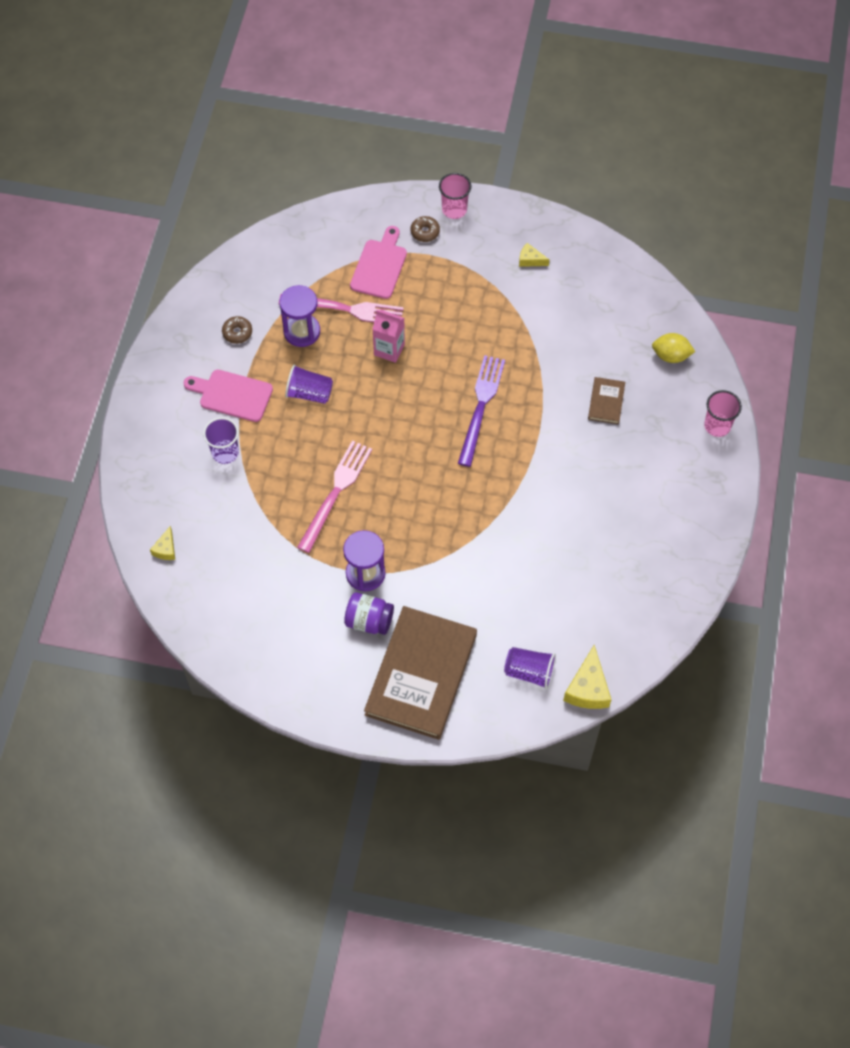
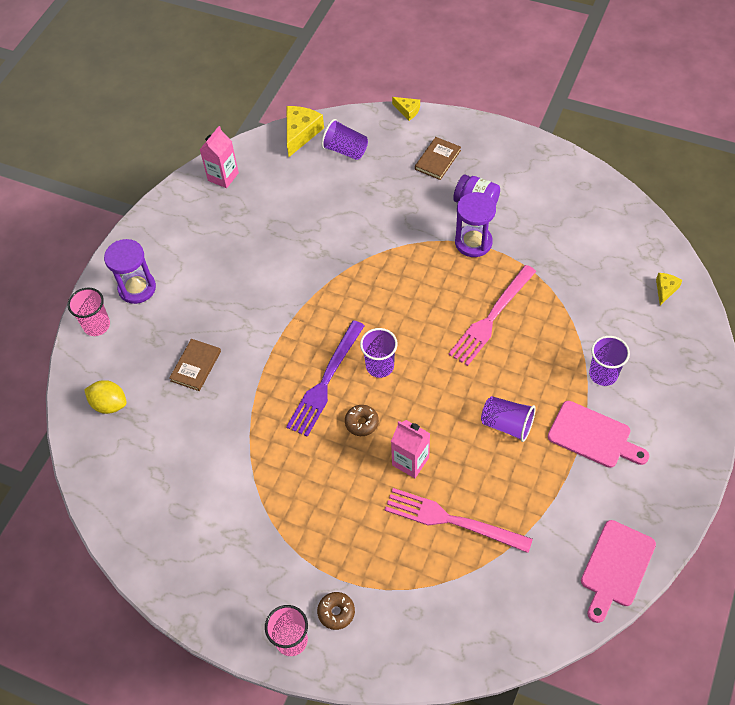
camera: 165 degrees left, 5 degrees down
brown donut [222,316,252,344] -> brown donut moved to [345,405,379,436]
purple hourglass [279,285,320,347] -> purple hourglass moved to [104,239,156,304]
pink cutting board [350,226,407,299] -> pink cutting board moved to [581,520,656,623]
brown book [364,606,477,740] -> brown book [415,137,461,180], size x0.43
yellow cheese [519,243,550,267] -> yellow cheese moved to [392,97,420,121]
none -> pink carton [200,126,239,188]
none -> purple cup [360,328,398,378]

